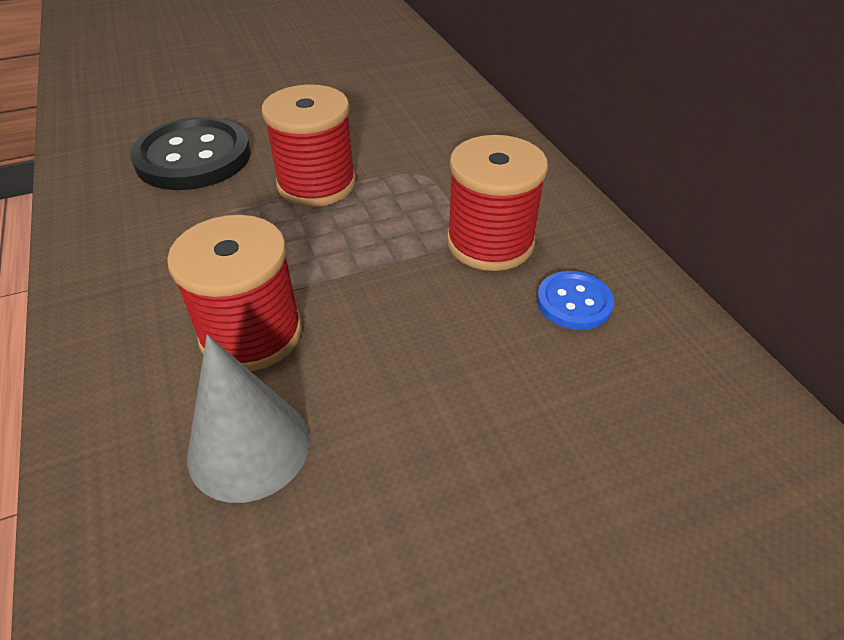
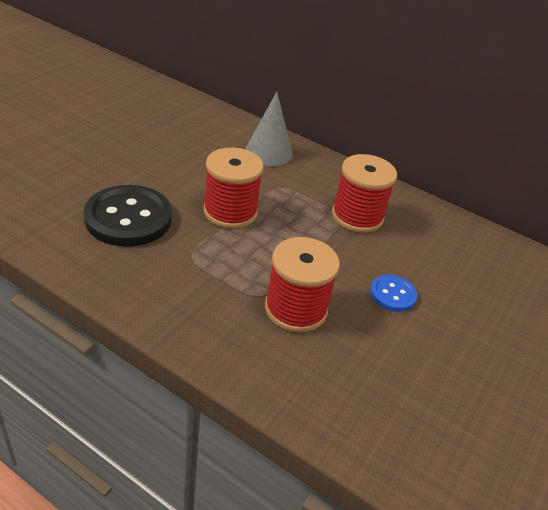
camera: 40 degrees left, 5 degrees down
grey cone [187,335,310,503] -> grey cone moved to [245,92,293,166]
blue button [537,271,614,330] -> blue button moved to [370,275,417,312]

